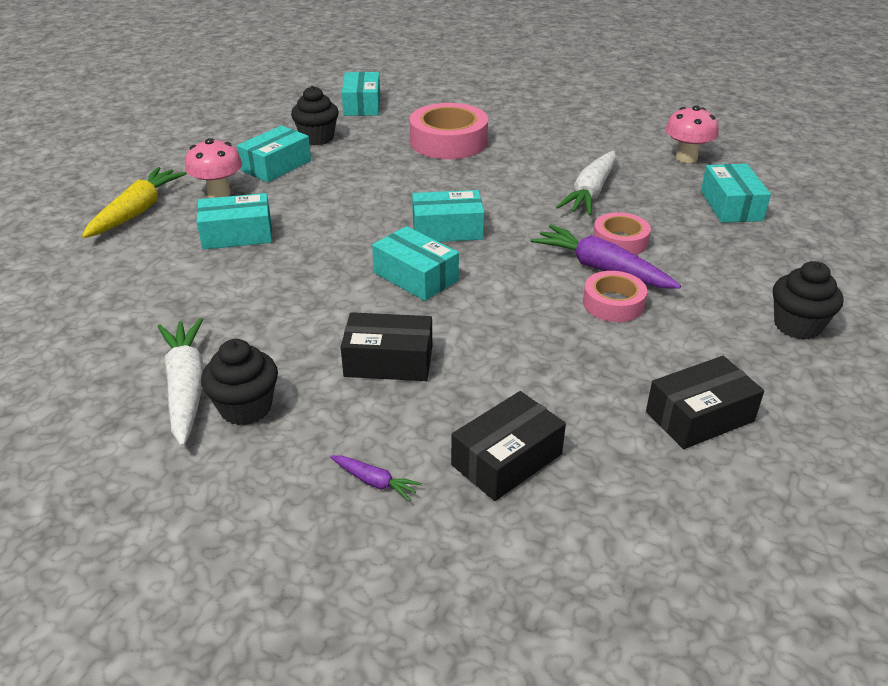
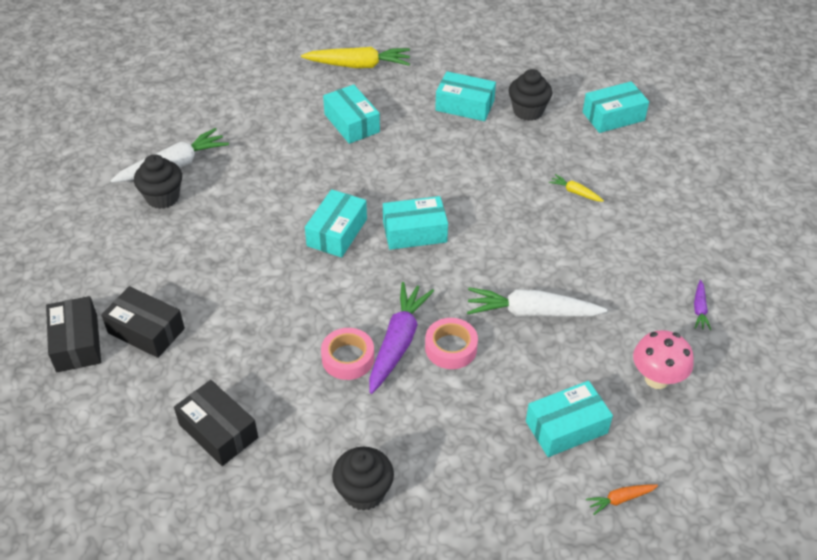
camera: 70 degrees right, 10 degrees up
pink mushroom [185,138,242,198] -> none
purple carrot [330,455,422,501] -> purple carrot moved to [694,280,711,330]
black box [341,312,432,381] -> black box moved to [46,296,101,372]
pink tape [410,103,488,159] -> yellow carrot [549,174,604,202]
turquoise box [412,190,484,242] -> turquoise box turned 75 degrees counterclockwise [383,196,448,250]
none -> orange carrot [586,484,658,515]

